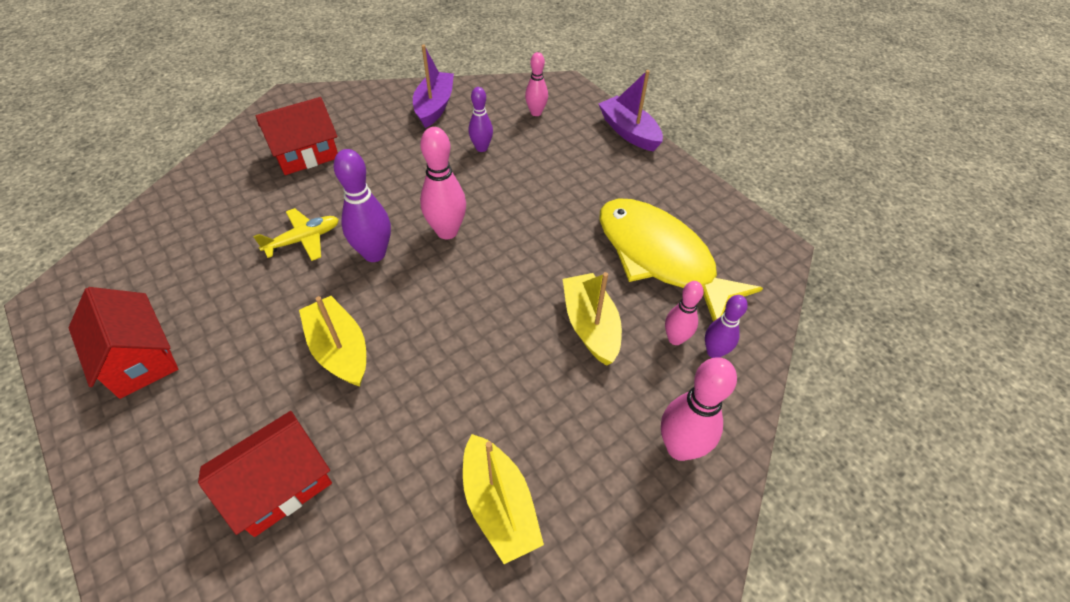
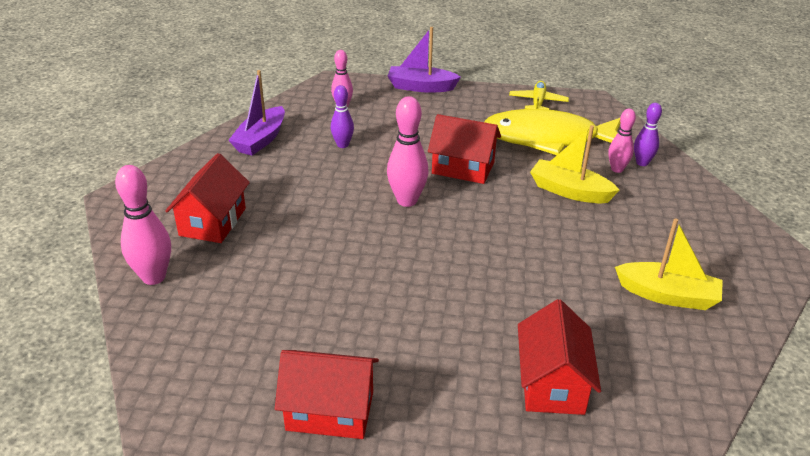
camera: 45 degrees left, 15 degrees down
yellow plane [253,208,339,261] -> yellow plane moved to [509,81,569,110]
yellow boat [299,296,366,387] -> none
purple bowling pin [333,149,391,262] -> none
purple boat [413,45,454,128] -> purple boat turned 120 degrees counterclockwise [228,70,285,156]
pink bowling pin [661,357,737,461] -> pink bowling pin moved to [115,165,171,285]
none -> red house [428,114,501,184]

